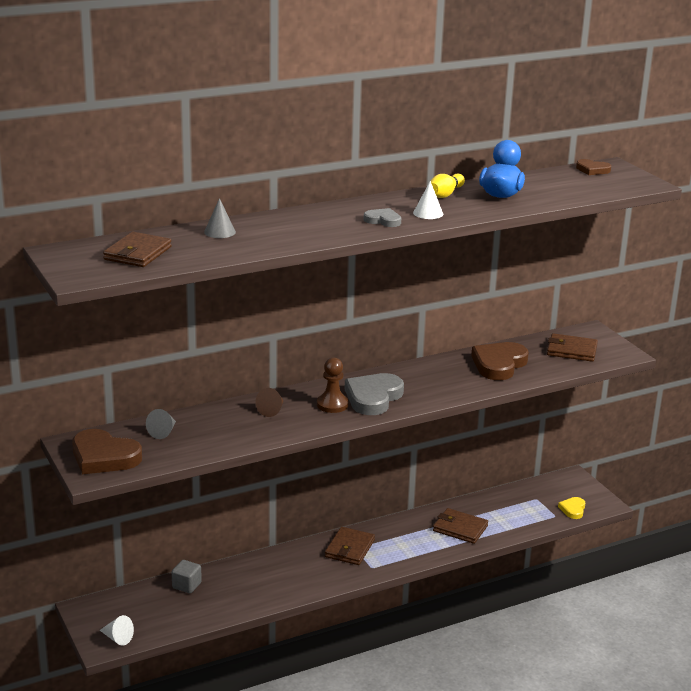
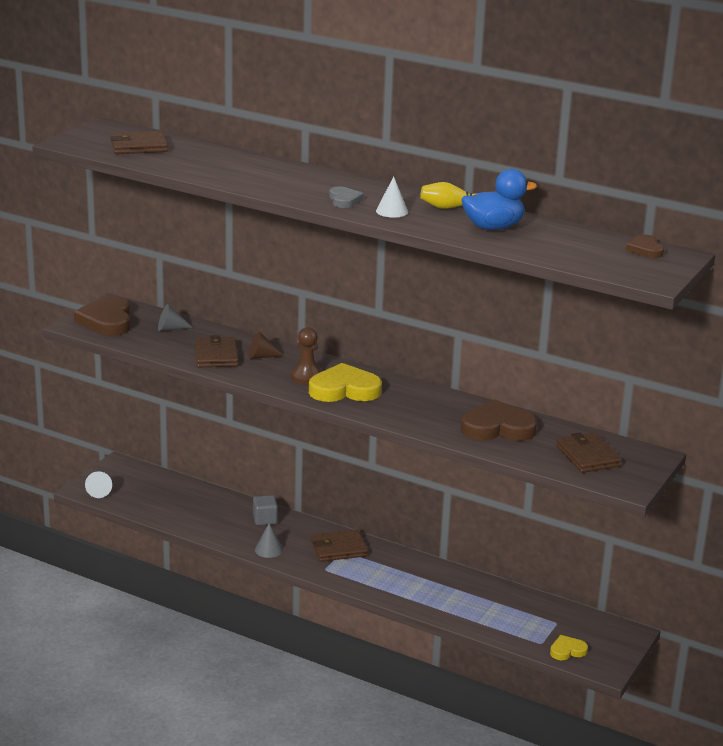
camera: 55 degrees right, 0 degrees up
grey cube [172,560,202,593] -> grey cube moved to [253,495,278,525]
grey cone [204,198,236,238] -> grey cone moved to [255,523,283,558]
grey heart [344,373,404,415] -> yellow heart [309,363,382,402]
brown wallet [433,508,488,544] -> brown wallet moved to [195,335,239,367]

